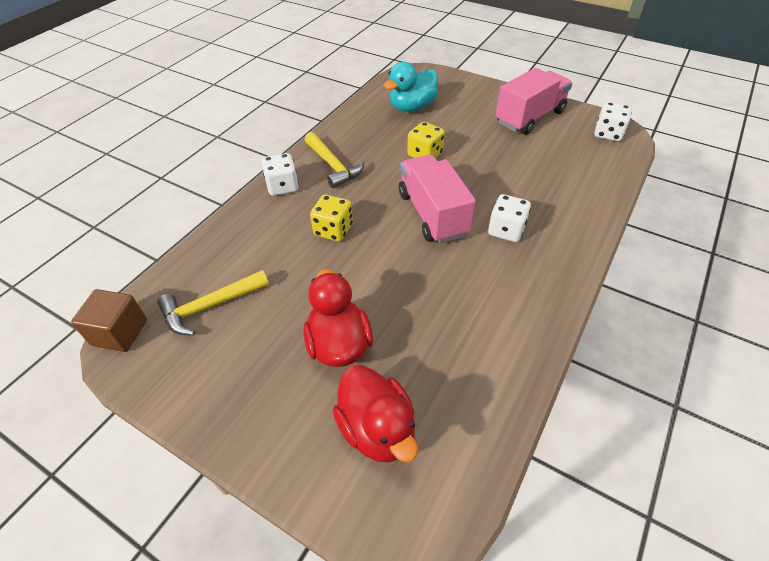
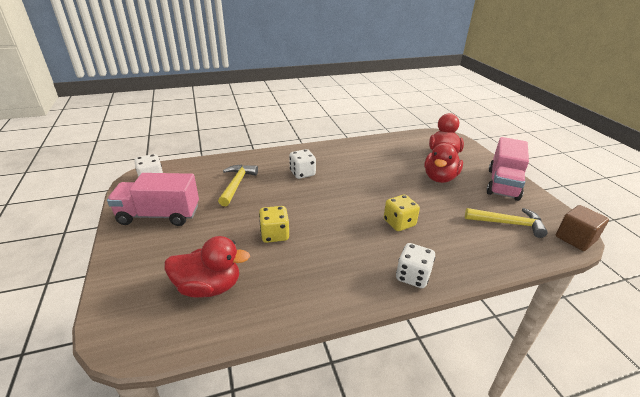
camera: 140 degrees left, 15 degrees down
yellow hammer [305,132,364,188] -> yellow hammer moved to [218,165,258,206]
turquoise duck [384,62,438,112] -> red duck [165,236,250,297]
pink truck [399,154,476,244] -> pink truck moved to [487,137,529,201]

